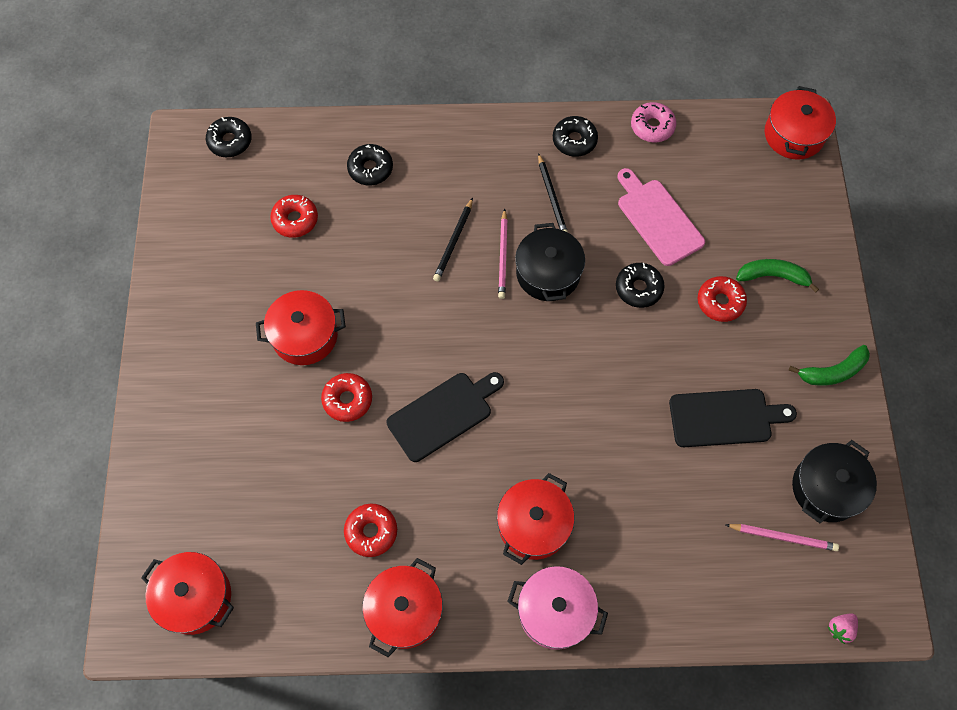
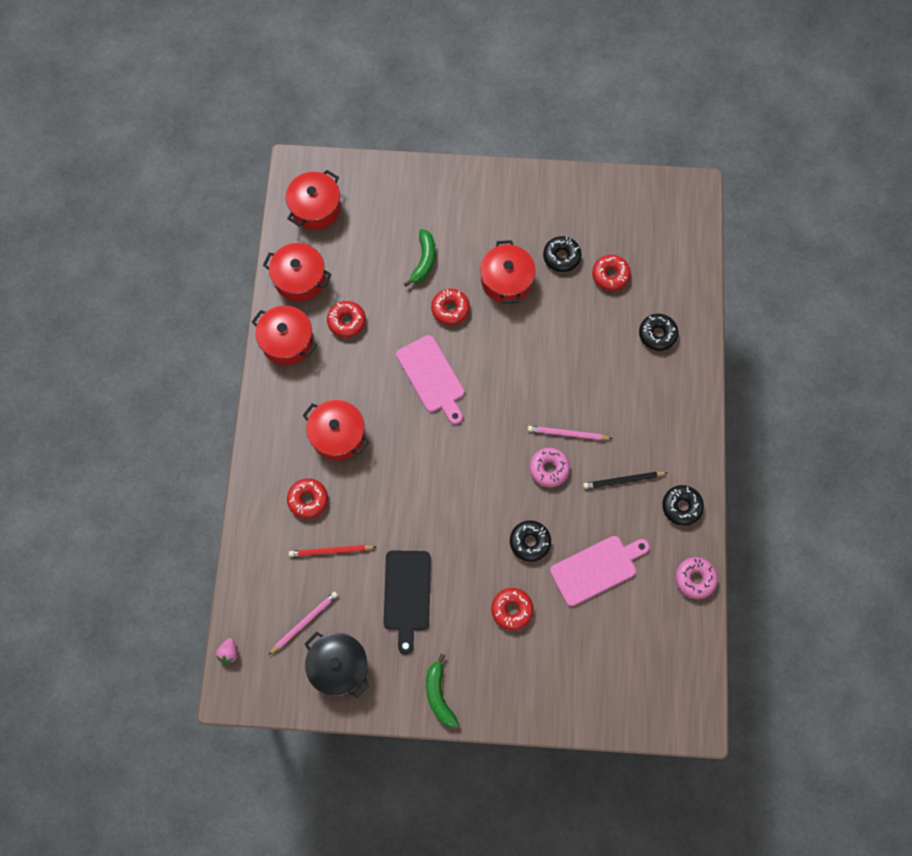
camera: 95 degrees right, 5 degrees up
black donut [206,117,252,157] -> black donut moved to [543,236,581,272]
black cutting board [387,372,504,462] -> pink cutting board [396,335,464,424]
black pencil [433,198,473,282] -> none
pink pot [507,566,608,650] -> none
black pot [515,223,585,301] -> pink donut [529,448,570,487]
pink pencil [725,524,839,551] -> pink pencil turned 150 degrees counterclockwise [269,591,338,655]
green banana [736,259,819,293] -> green banana moved to [404,229,435,287]
red pot [764,86,836,159] -> red pot moved to [263,243,332,302]
pink strawberry [828,613,858,644] -> pink strawberry turned 135 degrees counterclockwise [216,638,238,663]
none -> red donut [287,478,328,519]
none -> red pencil [289,545,376,557]

